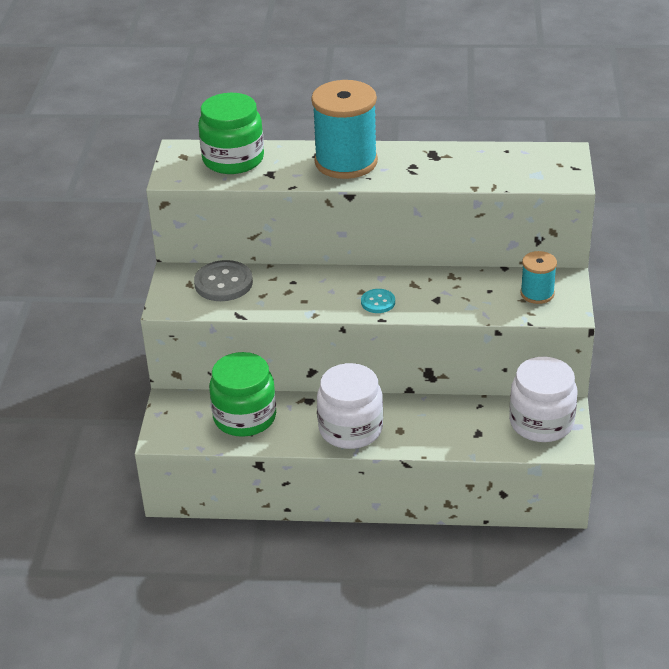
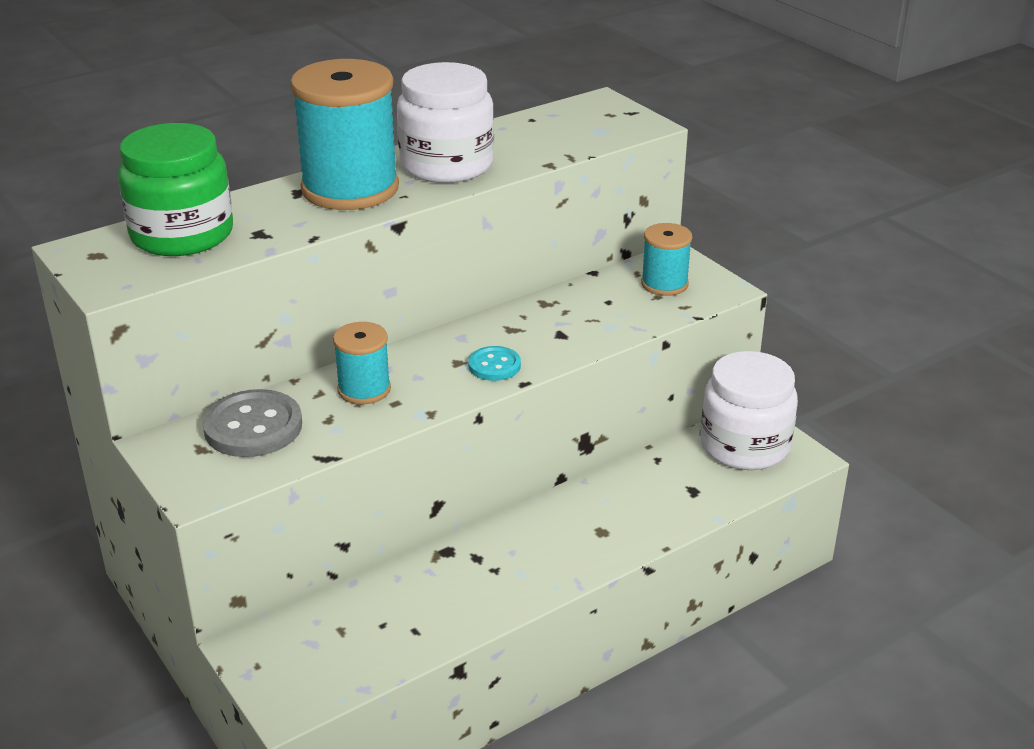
camera: 40 degrees left, 5 degrees down
green jar [209,352,276,437] -> none
white jar [317,363,383,449] -> white jar moved to [397,62,494,183]
none -> turquoise spool [333,322,391,404]

